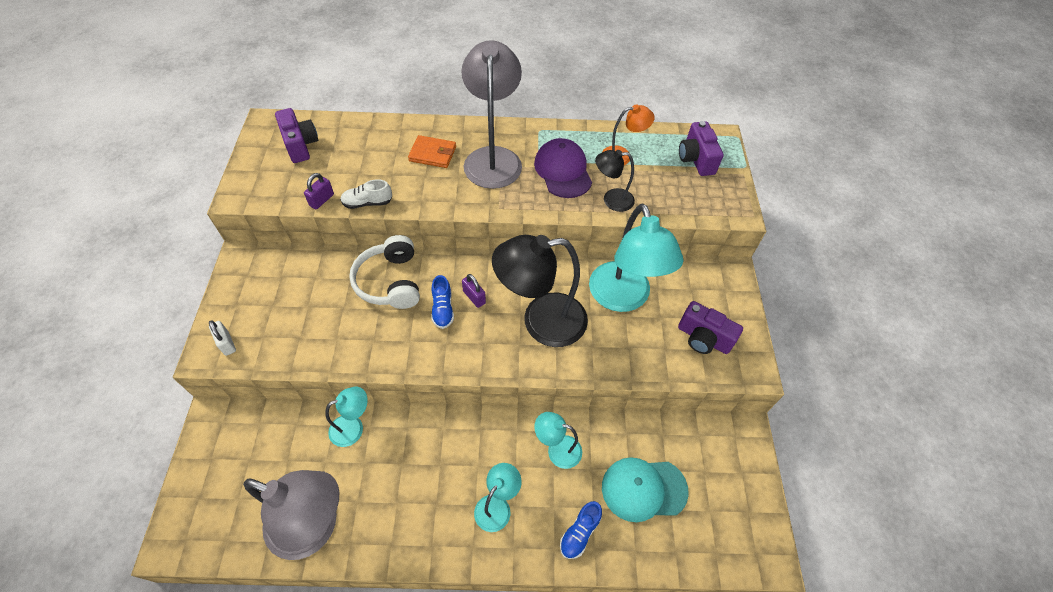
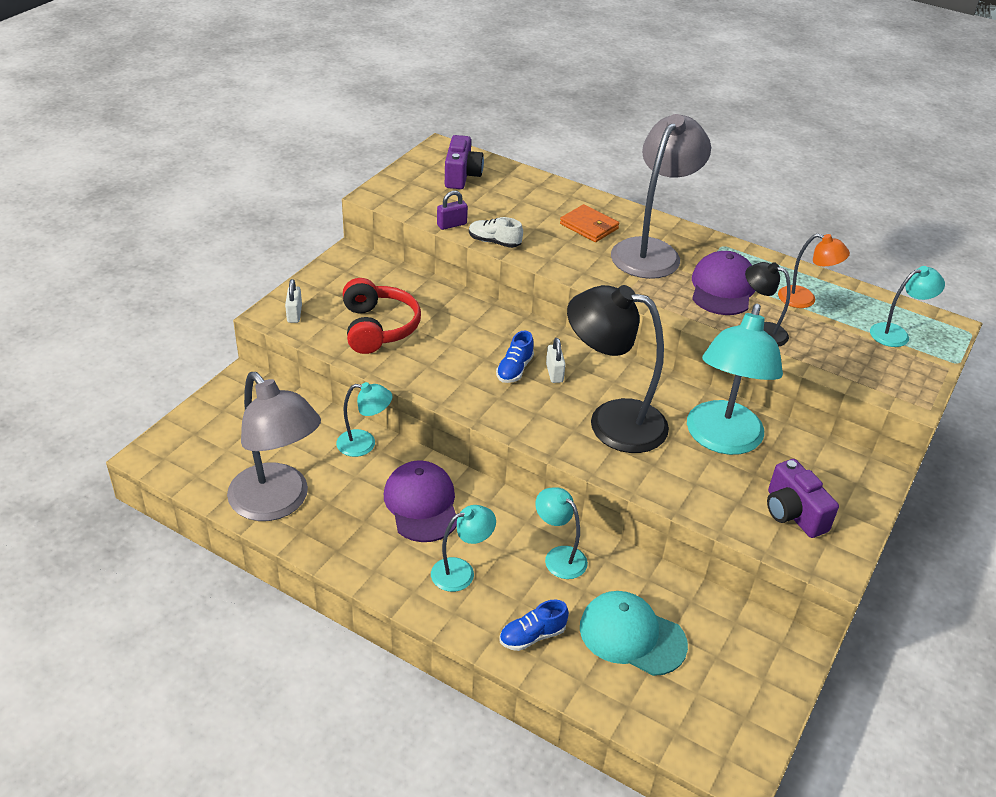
camera: 30 degrees right, 15 degrees down
white headphones [349,235,420,309] -> none
purple padlock [462,274,486,308] -> white padlock [546,338,566,383]
purple camera [679,121,724,176] -> turquoise lamp [870,266,945,347]
none -> red headphones [343,278,421,354]
none -> purple cap [384,460,457,542]

